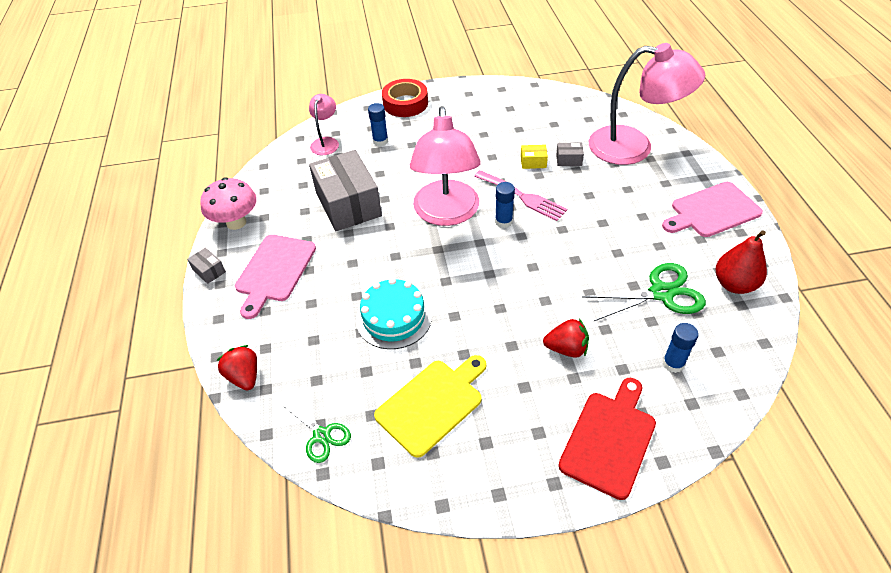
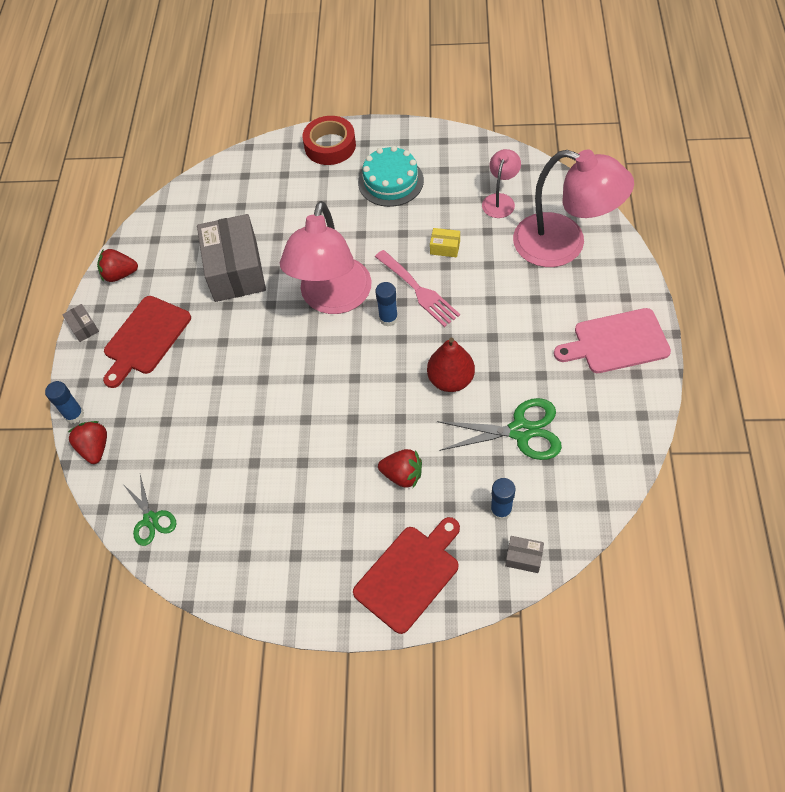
camera: 15 degrees right, 10 degrees up
pink mushroom [200,177,257,230] -> red strawberry [97,249,138,282]
pink cutting board [235,234,316,319] -> red cutting board [103,296,191,388]
pink lamp [309,94,339,155] -> pink lamp moved to [482,149,521,218]
turquoise cake [356,278,432,349] -> turquoise cake moved to [358,146,424,207]
blue glue stick [368,103,388,146] -> blue glue stick moved to [45,381,84,424]
yellow cutting board [374,355,487,458] -> none
grey box [556,143,584,166] -> grey box moved to [505,536,544,573]
red pear [716,230,767,294] -> red pear moved to [427,338,475,392]

